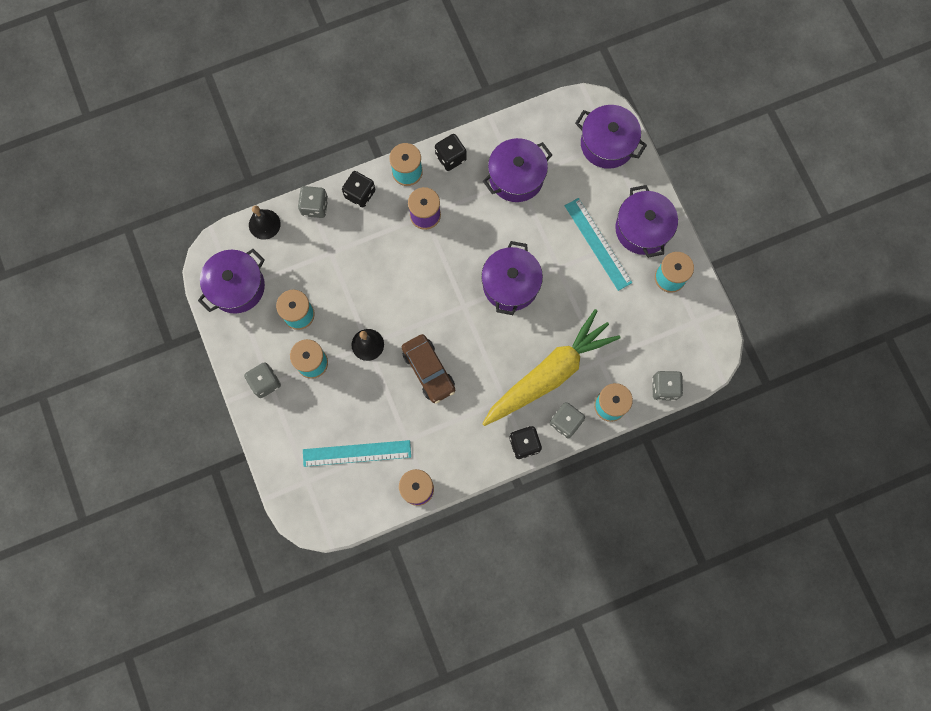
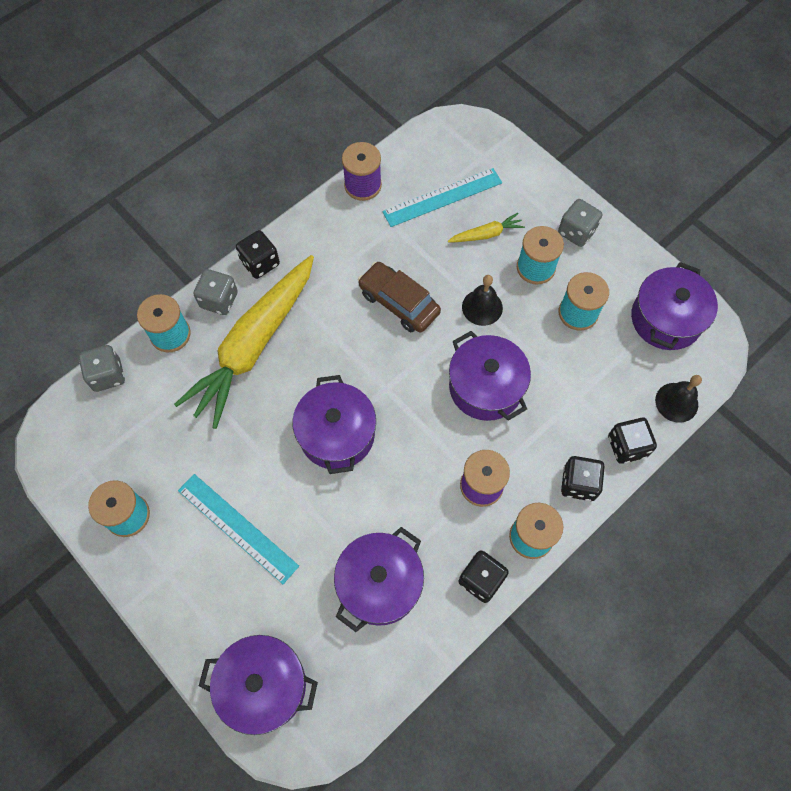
camera: 160 degrees right, 10 degrees down
grey dice [298,186,328,218] -> black dice [608,418,657,464]
purple pot [615,185,678,258] -> purple pot moved to [449,331,531,421]
none -> yellow carrot [448,213,525,242]

